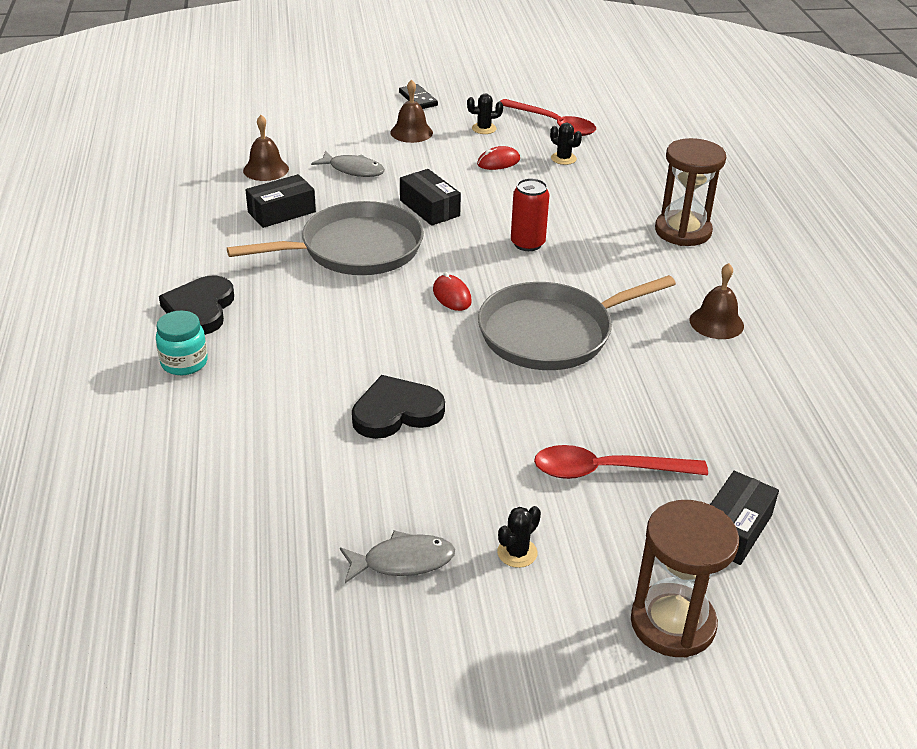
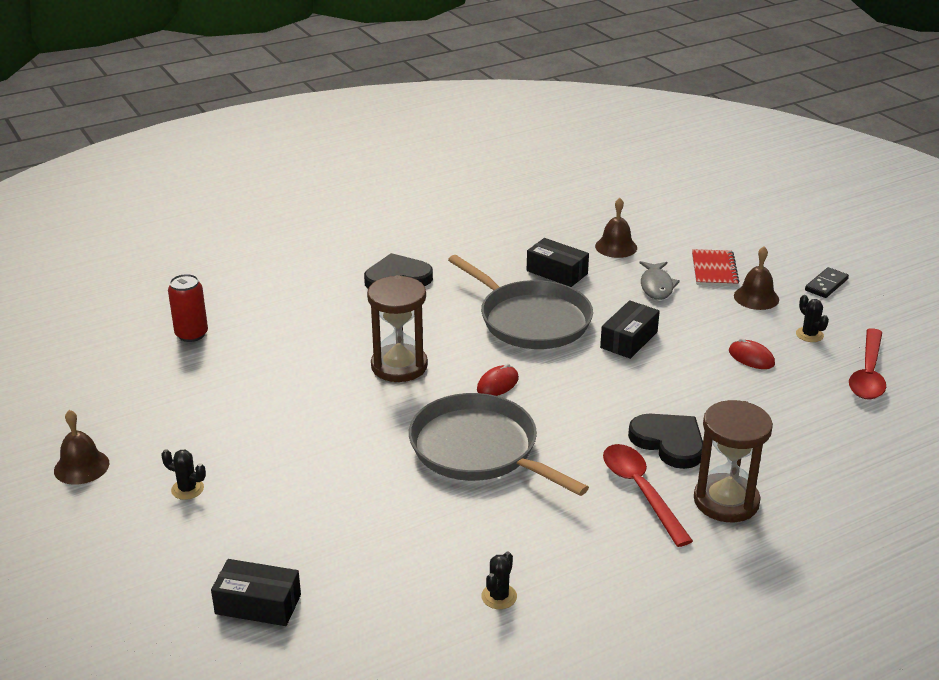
camera: 70 degrees right, 5 degrees down
turquoise jar [156,311,208,375] -> none
grey fish [340,530,455,583] -> none
black heart [352,375,445,439] -> black heart moved to [628,414,703,469]
red can [511,178,549,251] -> red can moved to [168,274,208,342]
red spoon [534,445,708,479] -> red spoon moved to [603,444,693,547]
black cactus [550,123,582,165] -> black cactus moved to [481,552,517,609]
brown hourglass [631,500,739,658] -> brown hourglass moved to [367,275,428,382]
brown bell [689,263,744,339] -> brown bell moved to [54,410,109,485]
none -> red notebook [692,249,739,286]

